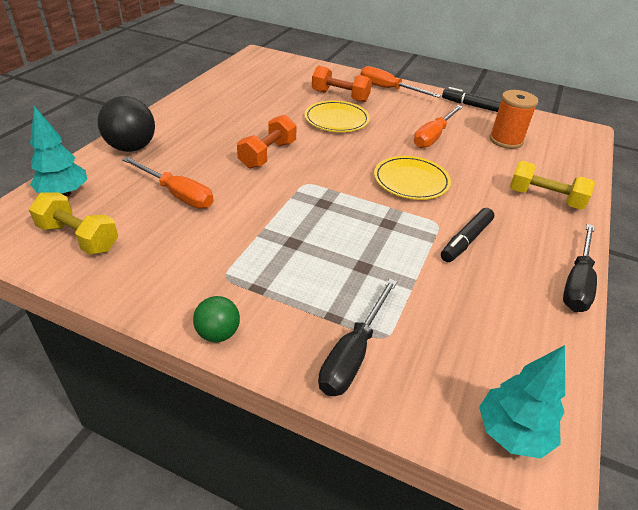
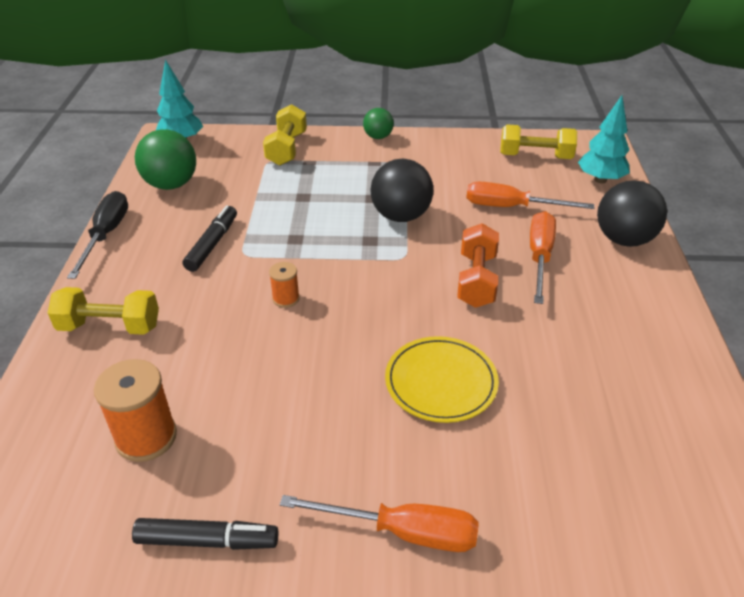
camera: 160 degrees right, 0 degrees up
orange dumbbell [312,66,372,102] -> none
black screwdriver [318,278,397,396] -> yellow dumbbell [263,104,307,166]
yellow plate [374,156,451,200] -> orange spool [269,262,300,308]
orange screwdriver [414,105,463,148] -> orange screwdriver moved to [530,211,556,304]
none -> green ball [135,129,196,190]
none -> black ball [370,159,433,222]

